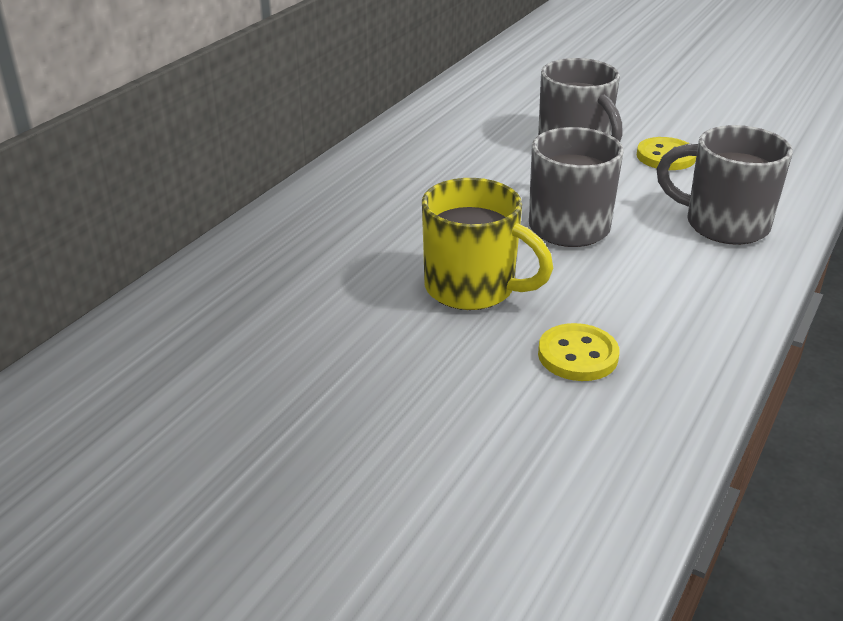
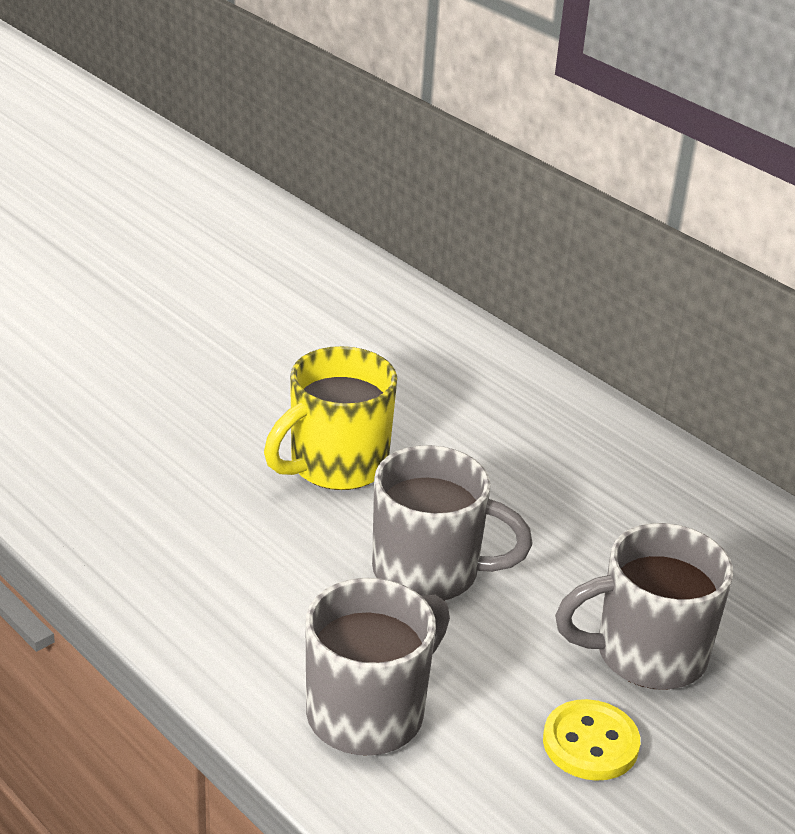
camera: 105 degrees right, 0 degrees up
yellow button [538,323,619,381] -> none

